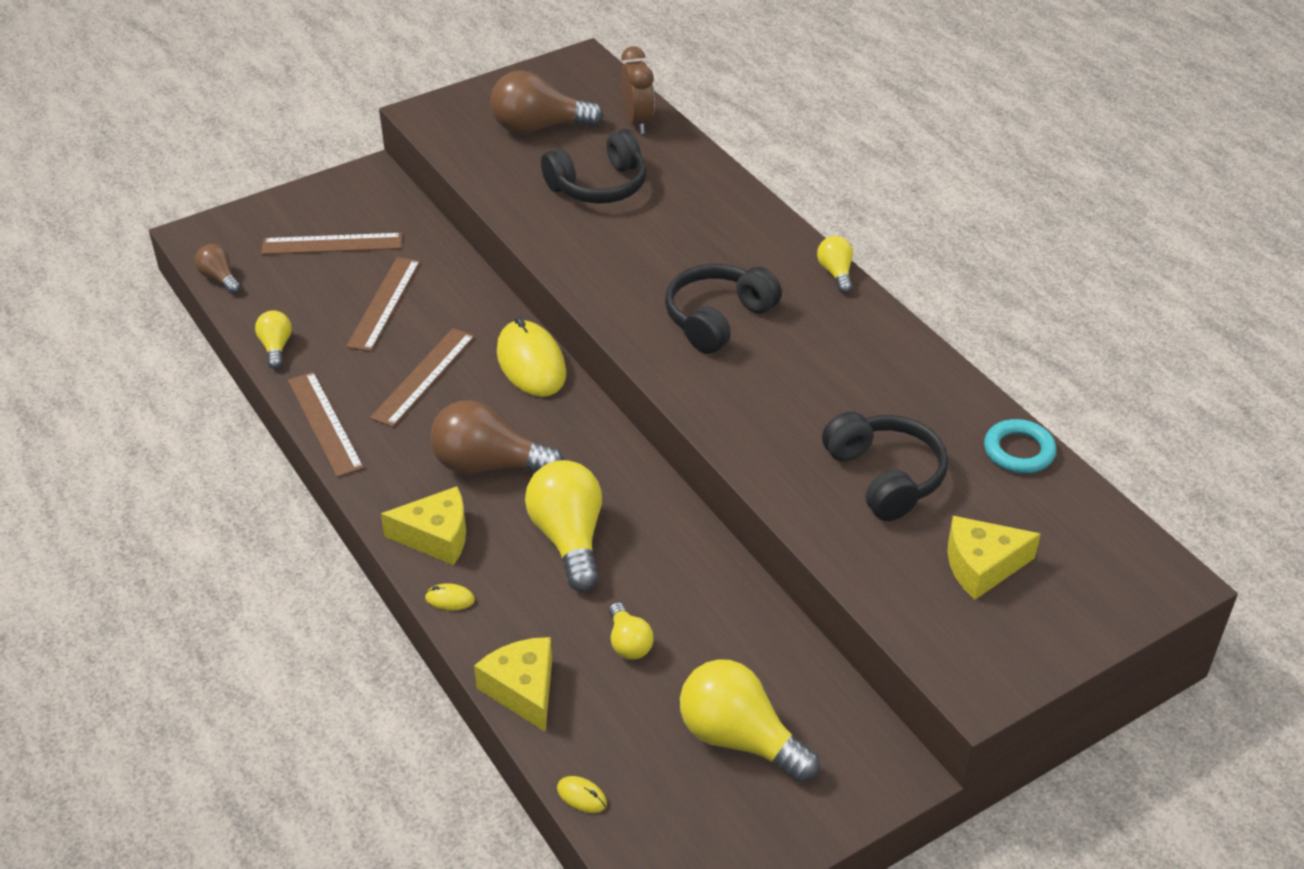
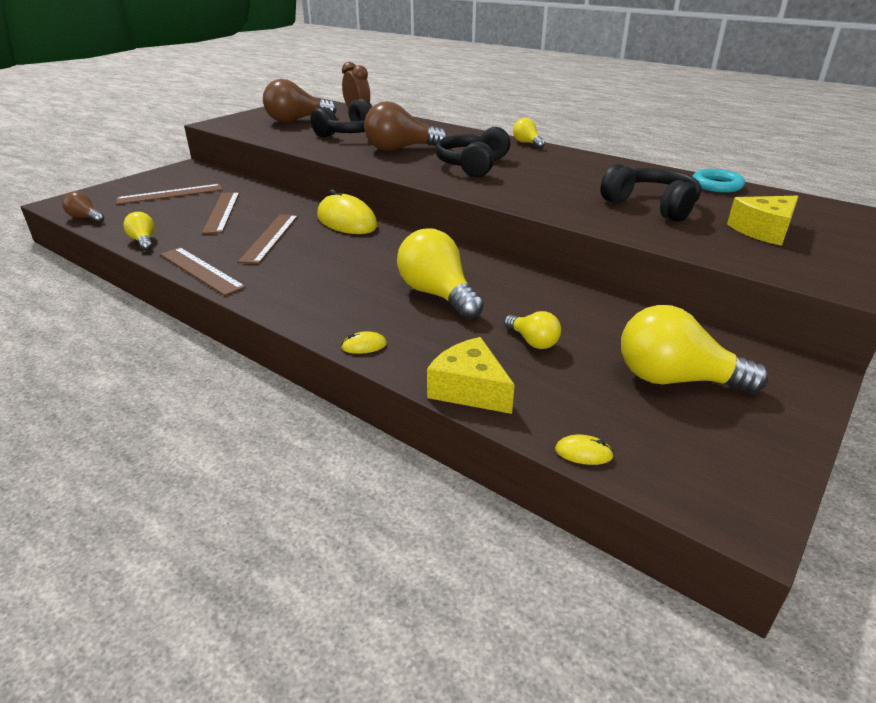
camera: 20 degrees left, 10 degrees down
yellow cheese [381,486,466,565] -> none
brown light bulb [430,400,564,474] -> brown light bulb moved to [364,101,447,151]

